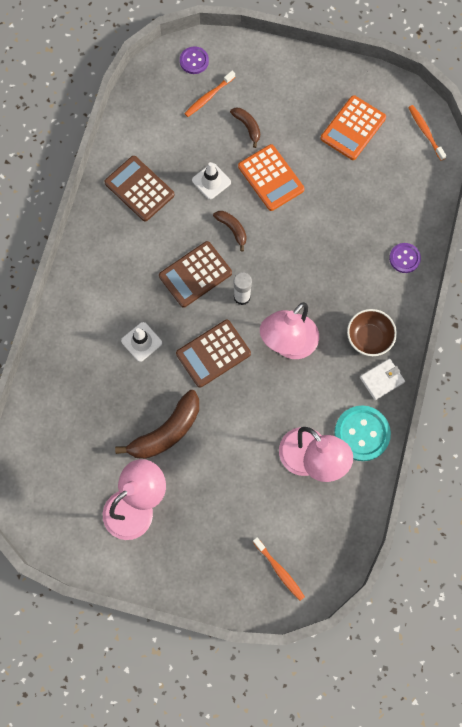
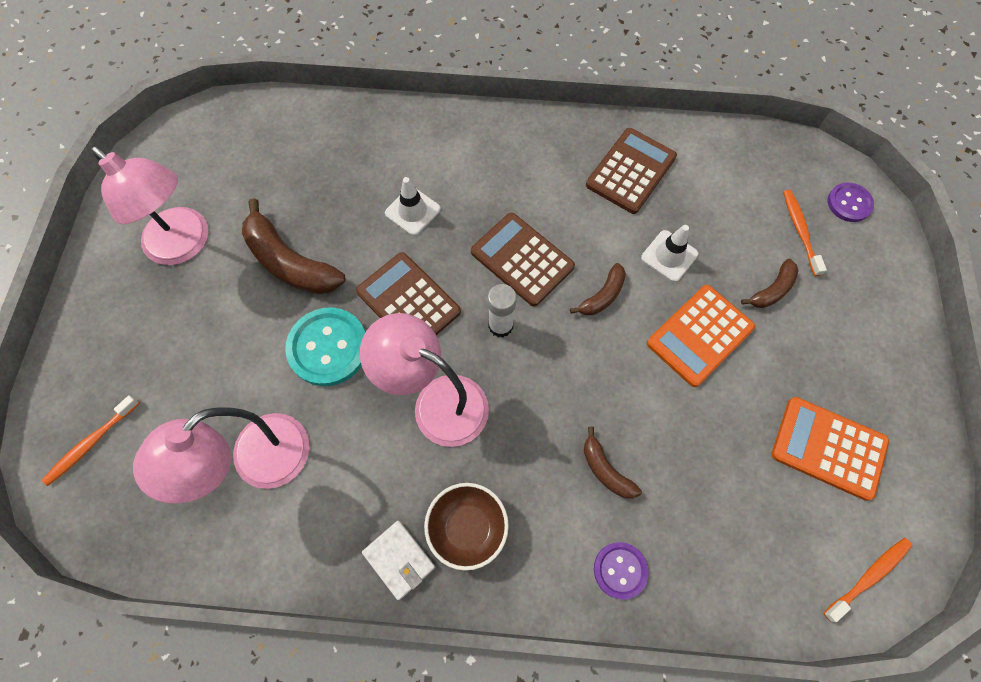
camera: 80 degrees right, 5 degrees down
orange toothbrush [184,71,235,117] -> orange toothbrush turned 45 degrees clockwise [783,190,827,276]
turquoise button [334,405,391,461] -> turquoise button moved to [285,307,365,386]
none -> brown banana [584,427,642,499]

